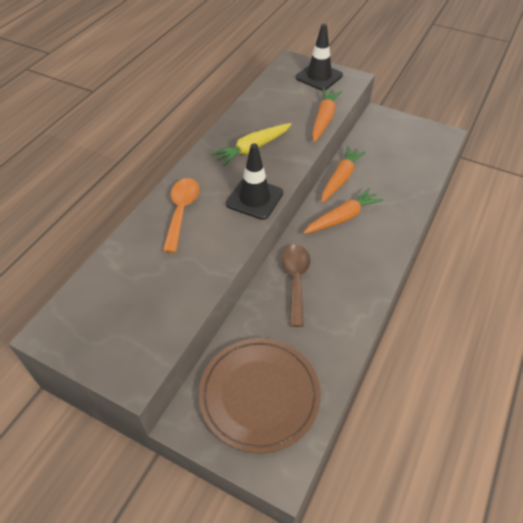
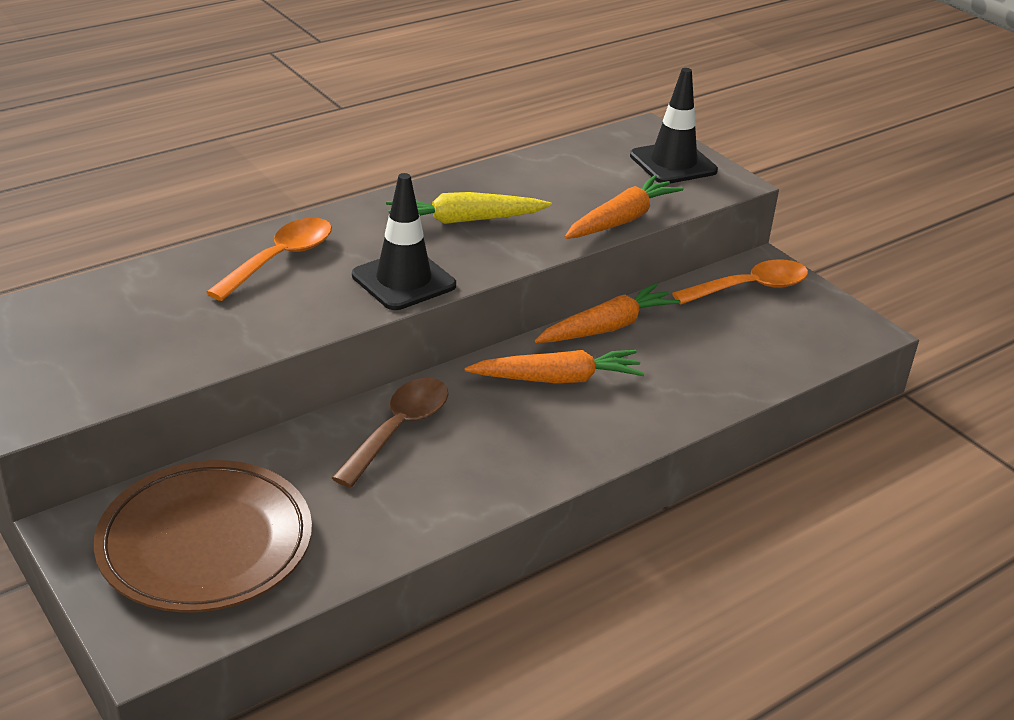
camera: 25 degrees right, 15 degrees down
none -> orange spoon [672,259,808,305]

